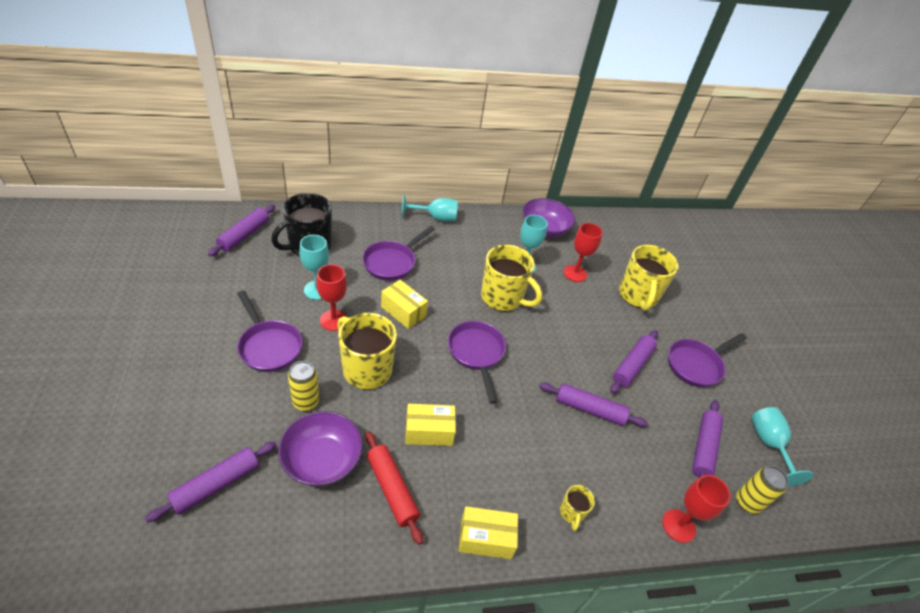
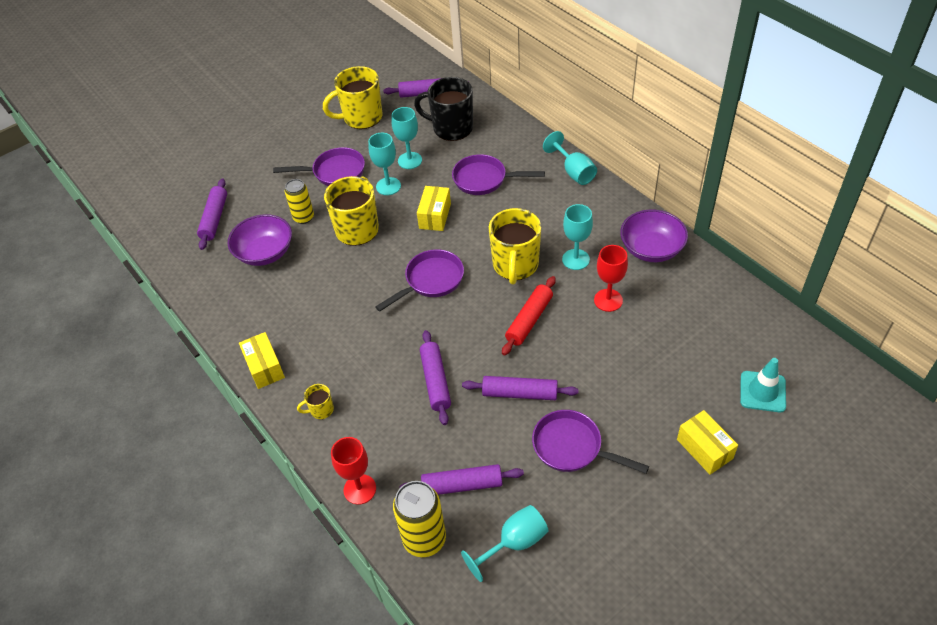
camera: 70 degrees right, 5 degrees up
purple rolling pin [145,442,276,522] -> purple rolling pin turned 75 degrees clockwise [197,179,227,250]
purple pan [237,291,303,372] -> purple pan turned 120 degrees counterclockwise [273,147,365,186]
red goblet [316,264,347,331] -> turquoise goblet [368,133,401,195]
red rolling pin [365,431,423,545] -> red rolling pin moved to [502,276,556,355]
yellow box [405,404,456,446] -> yellow box moved to [677,410,738,475]
yellow mug [619,245,679,311] -> yellow mug moved to [323,66,382,129]
yellow can [736,466,789,514] -> yellow can [393,481,446,557], size x1.52
none -> turquoise traffic cone [740,358,786,412]

